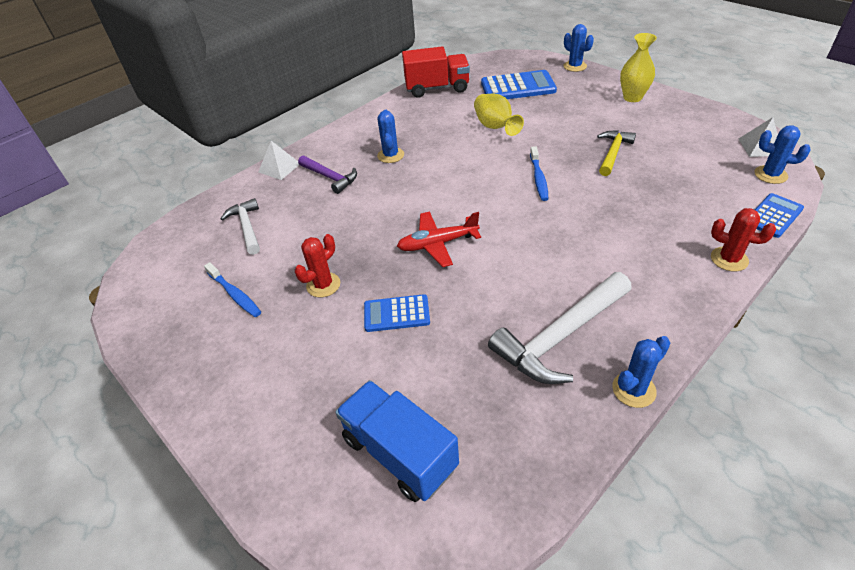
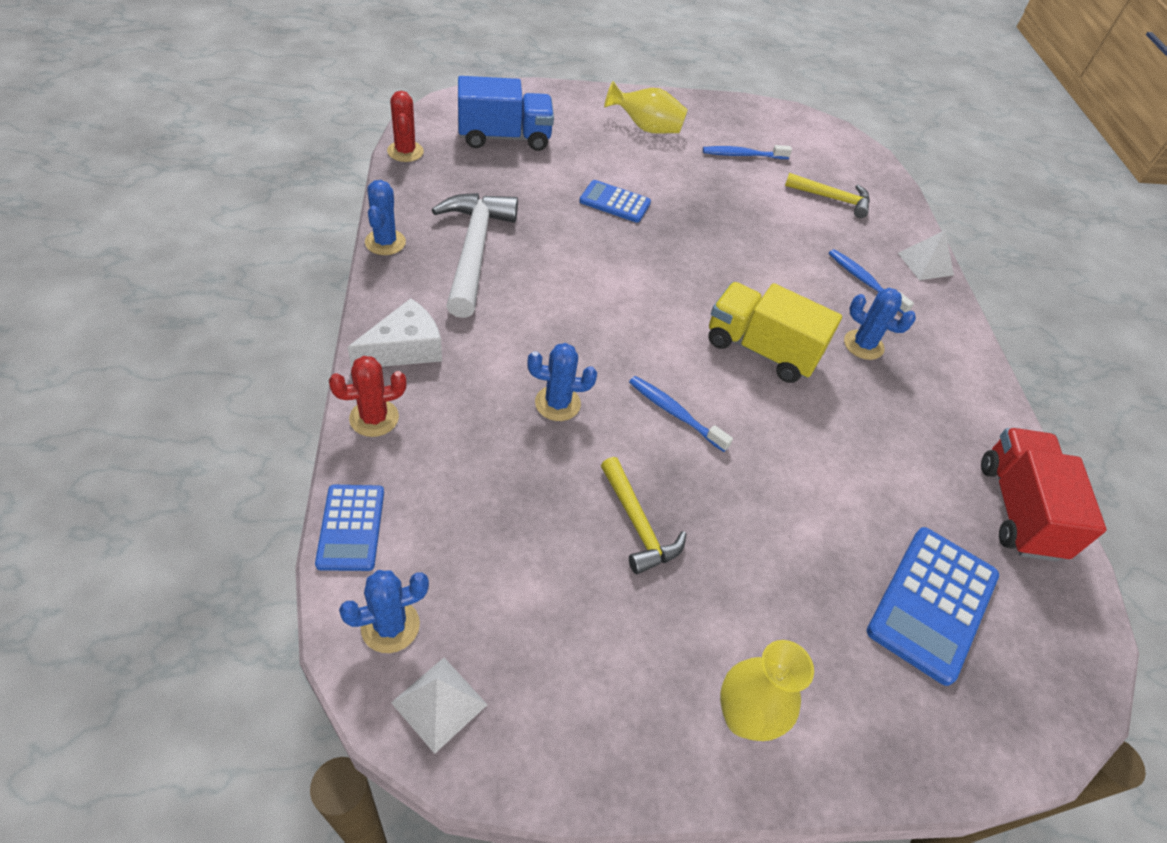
camera: 120 degrees right, 5 degrees up
white hammer [221,198,260,255] -> yellow hammer [785,173,870,218]
red cactus [294,234,340,297] -> red cactus moved to [387,91,424,162]
purple hammer [298,155,357,194] -> blue toothbrush [829,249,914,314]
blue calculator [364,294,430,332] -> blue calculator turned 105 degrees counterclockwise [579,180,651,223]
red plane [397,212,481,267] -> none
red truck [402,46,470,98] -> red truck turned 150 degrees clockwise [981,428,1106,562]
yellow vase [474,94,524,136] -> yellow vase moved to [604,81,688,134]
blue cactus [563,24,594,72] -> blue cactus moved to [527,343,597,421]
none -> white cheese [348,298,442,369]
none -> yellow truck [708,282,842,383]

